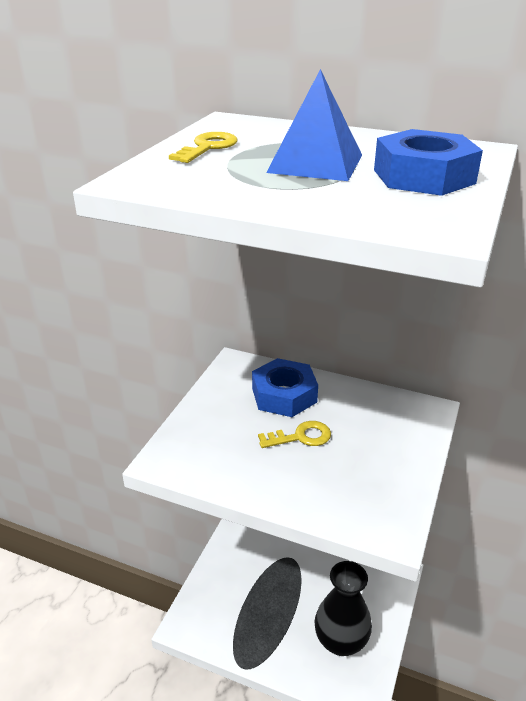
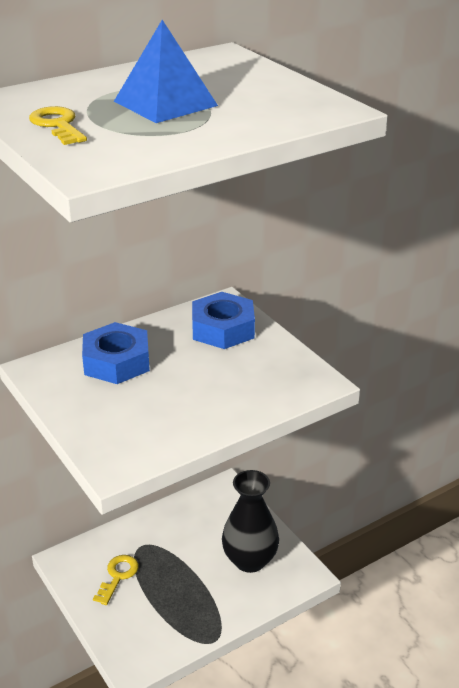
camera: 55 degrees left, 0 degrees up
yellow key [258,421,331,448] -> yellow key moved to [93,555,139,605]
blue nut [374,129,483,196] -> blue nut moved to [192,292,255,349]

